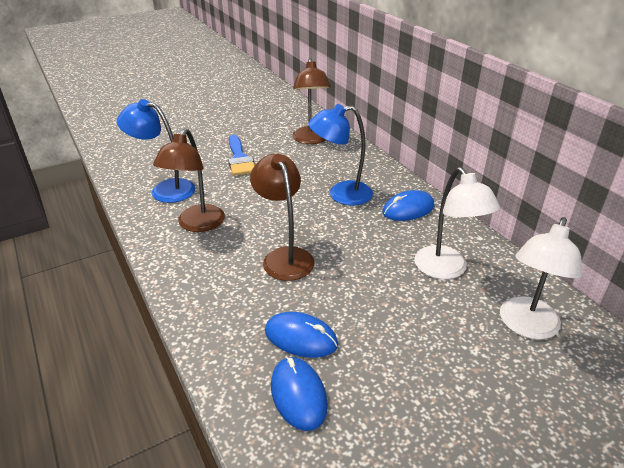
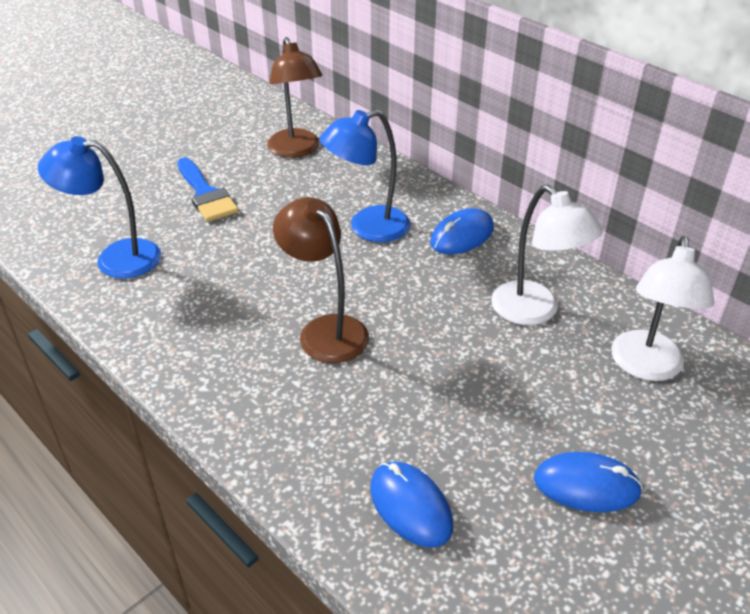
camera: 15 degrees left, 5 degrees up
brown lamp [153,128,225,232] -> none
blue mouse [265,312,338,358] -> blue mouse moved to [534,452,643,512]

